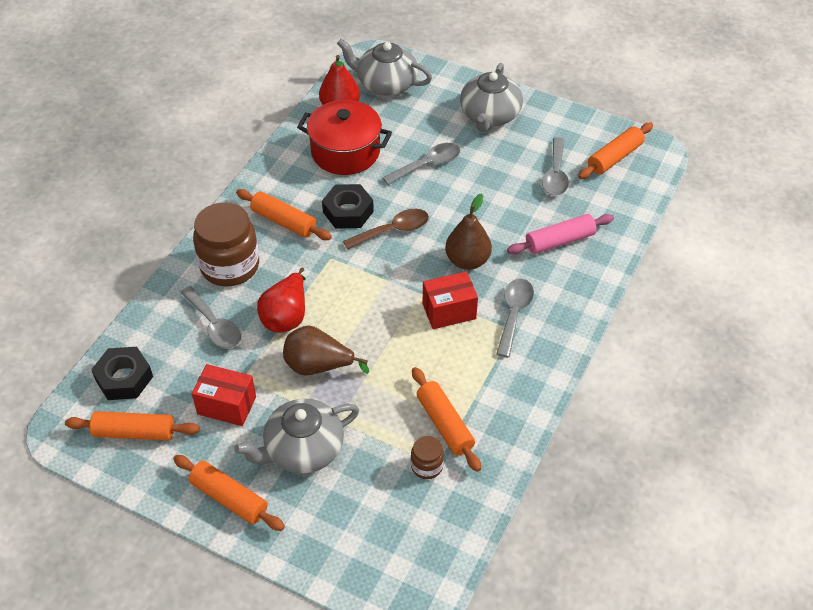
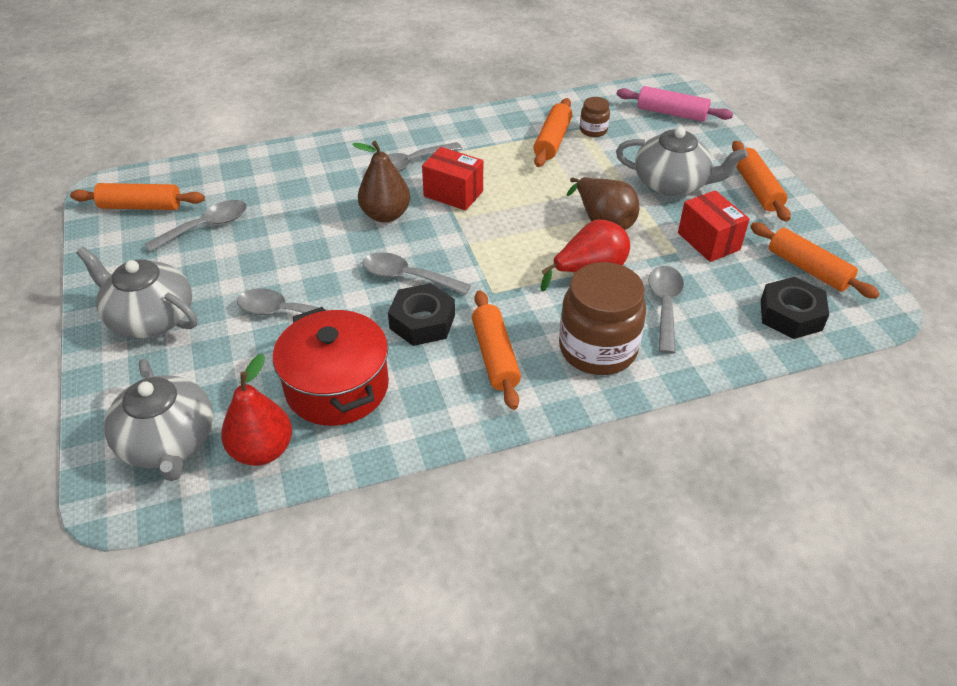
camera: 135 degrees left, 5 degrees down
brown spoon [343,209,429,250] -> grey spoon [363,252,471,295]
grey teapot [460,63,523,132] -> grey teapot turned 120 degrees counterclockwise [76,247,197,338]
pink rolling pin [507,214,614,254] -> pink rolling pin moved to [616,86,733,122]

